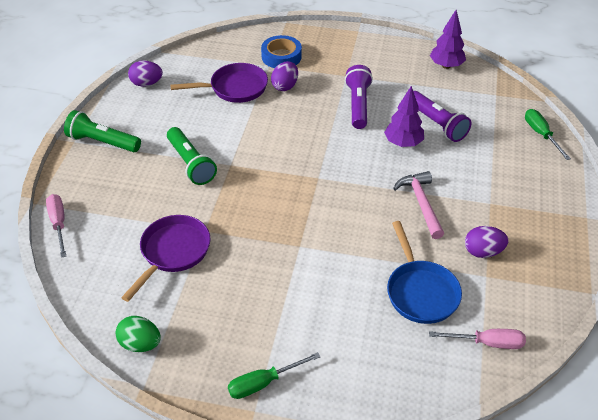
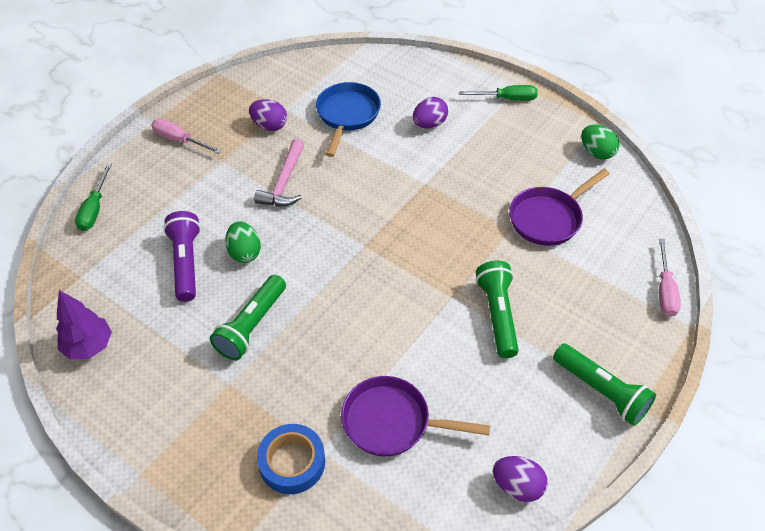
camera: 155 degrees left, 5 degrees up
purple egg [271,61,298,91] -> purple egg moved to [413,97,448,128]
purple flashlight [345,65,373,129] -> green flashlight [210,275,286,360]
purple tree [384,86,424,147] -> green egg [225,221,261,263]
pink screwdriver [429,329,526,349] -> pink screwdriver moved to [151,119,222,154]

